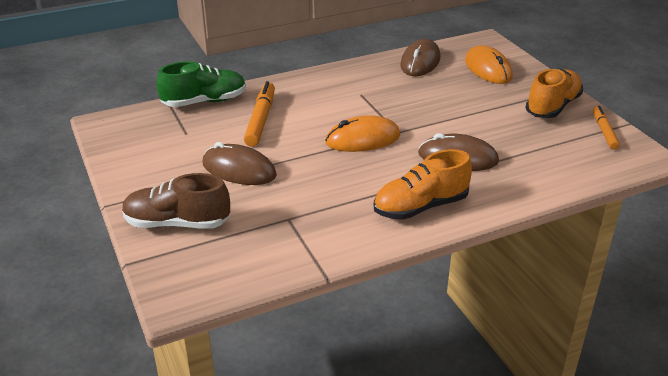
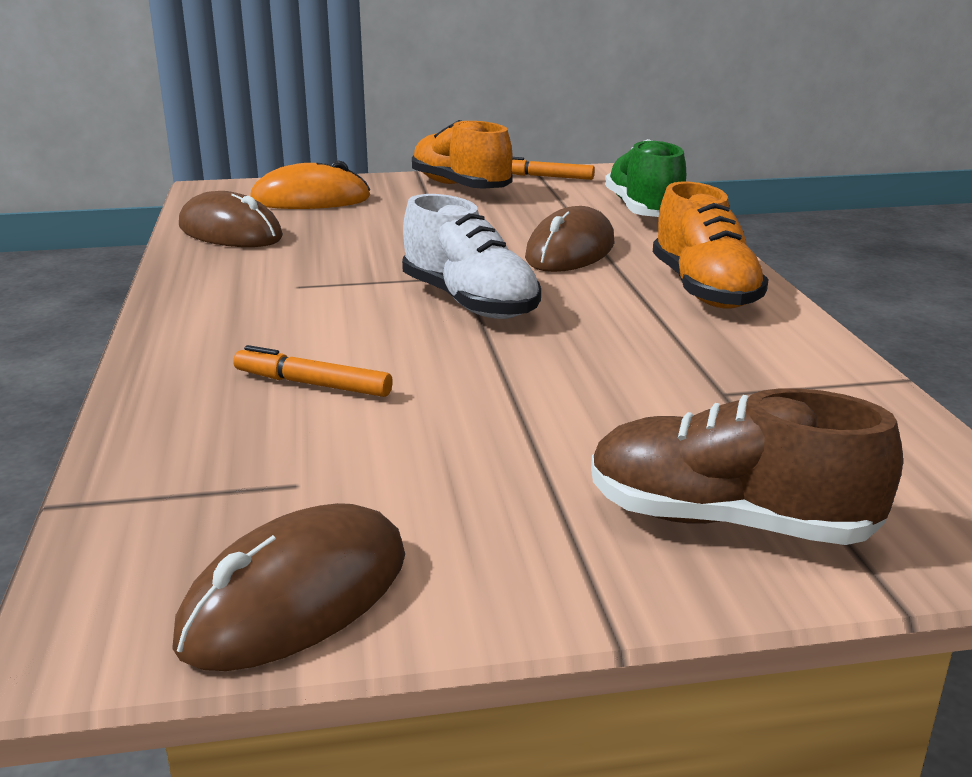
camera: 75 degrees left, 10 degrees down
brown shoe [122,173,230,229] -> brown shoe turned 90 degrees clockwise [591,388,903,545]
green shoe [157,61,246,107] -> green shoe moved to [605,139,686,217]
brown mouse [203,142,277,185] -> brown mouse moved to [172,503,405,671]
orange marker [244,81,275,147] -> orange marker [233,345,393,397], size x0.64
orange mouse [325,115,400,152] -> white shoe [402,194,541,319]

